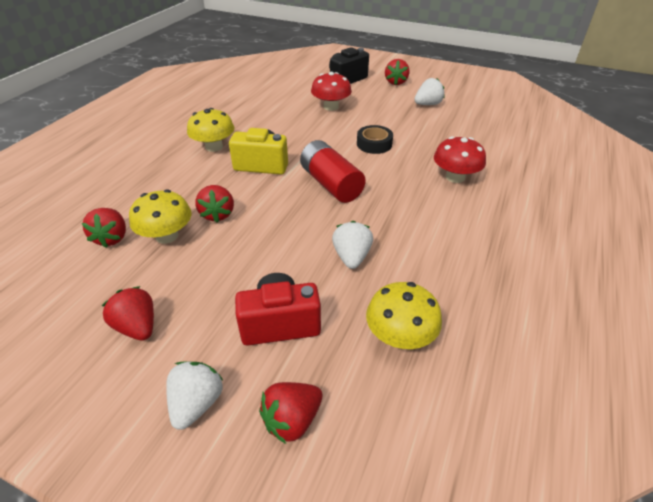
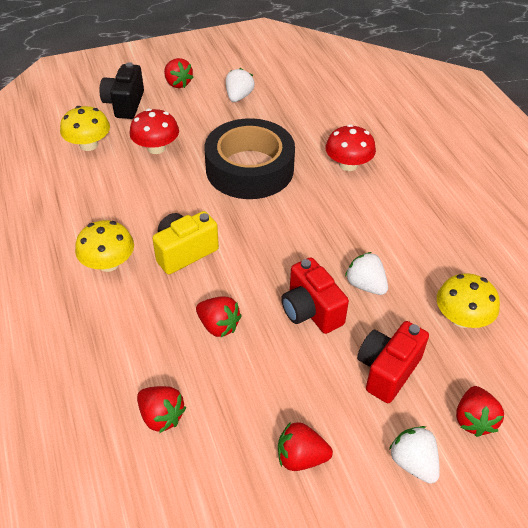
camera: 45 degrees left, 5 degrees up
yellow mushroom [129,189,192,244] -> yellow mushroom moved to [60,106,110,151]
red battery [300,140,366,203] -> none
black tape [357,125,393,154] -> black tape [205,118,295,199], size x2.25
none -> red camera [281,257,349,334]

